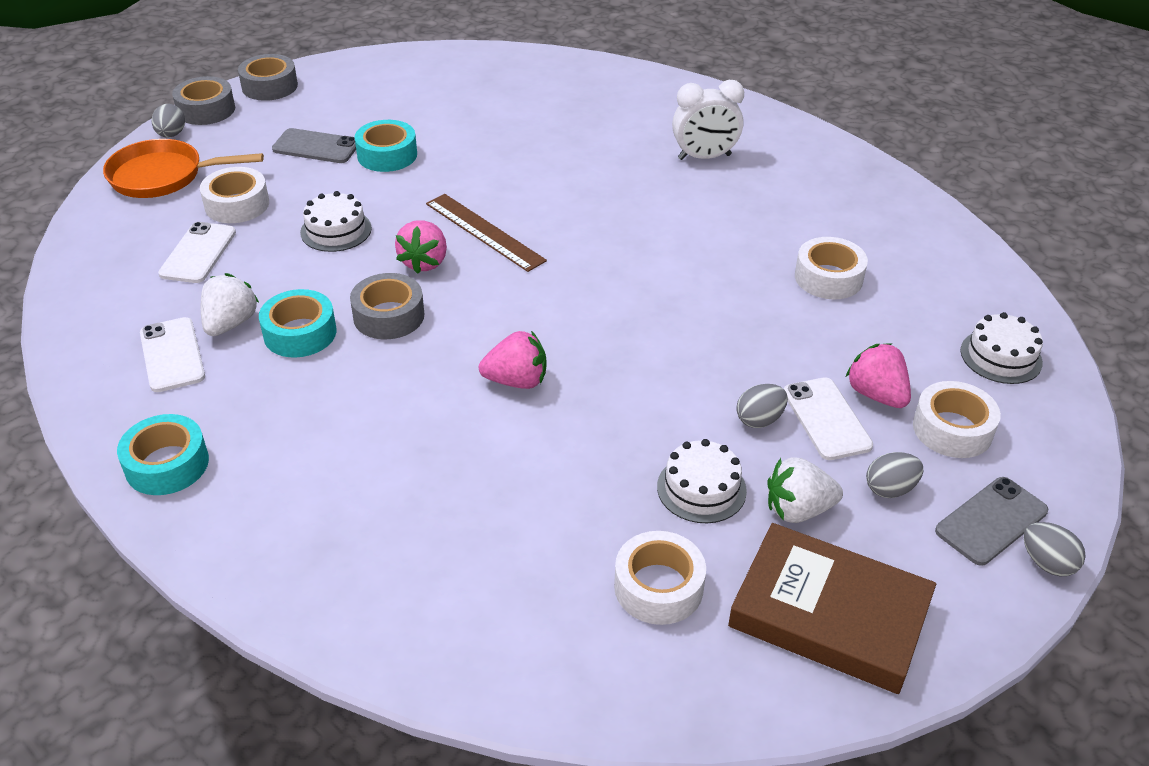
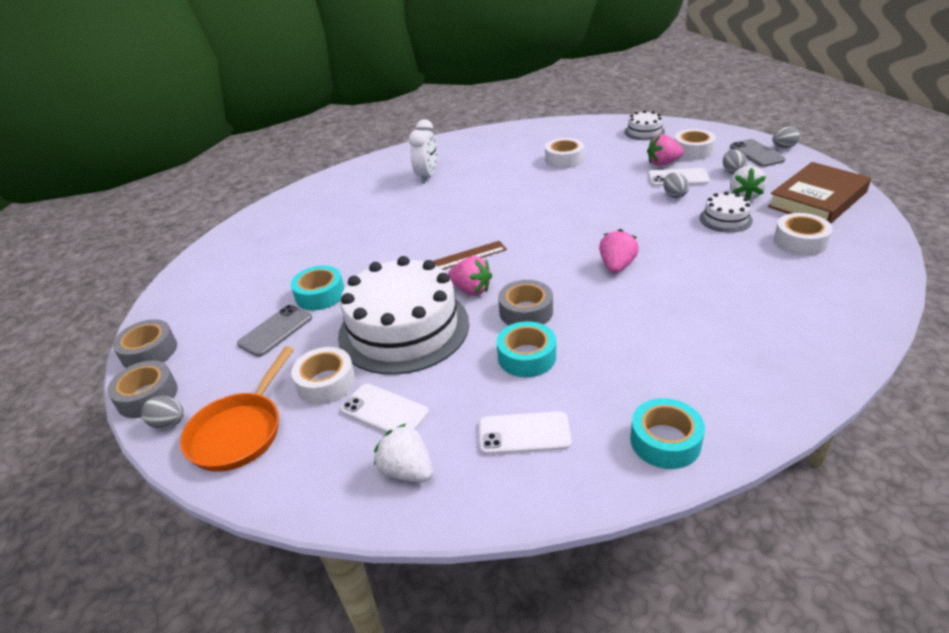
camera: 65 degrees left, 5 degrees down
white strawberry [201,273,259,336] -> white strawberry moved to [374,424,433,482]
white cake [300,191,372,252] -> white cake [338,256,469,375], size x2.25

